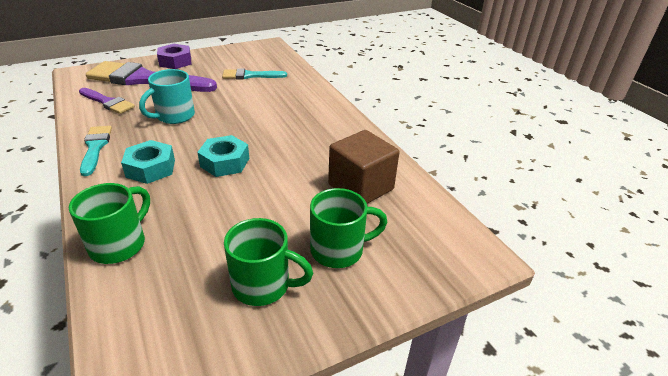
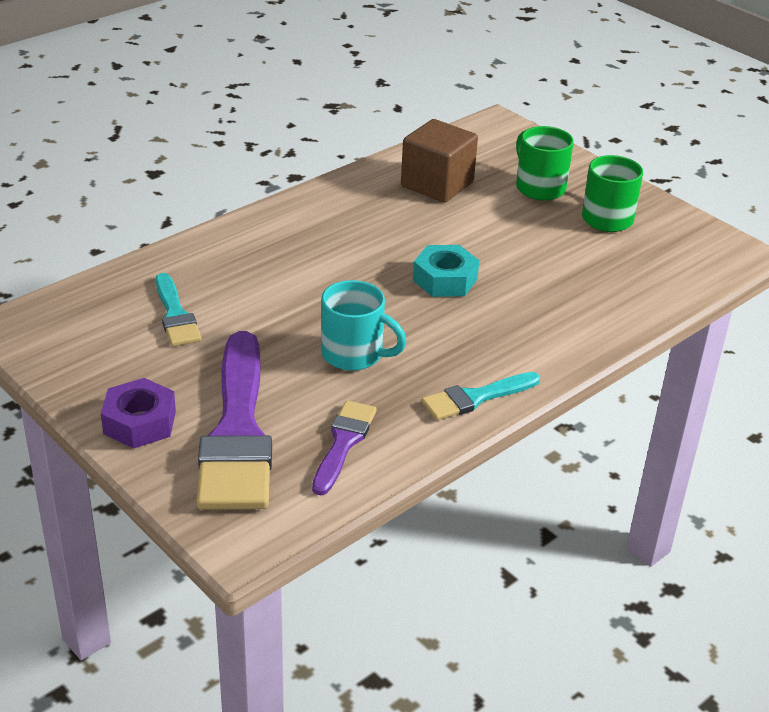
camera: 105 degrees left, 0 degrees up
green mug [69,183,150,264] -> none
turquoise nut [121,140,175,184] -> none

